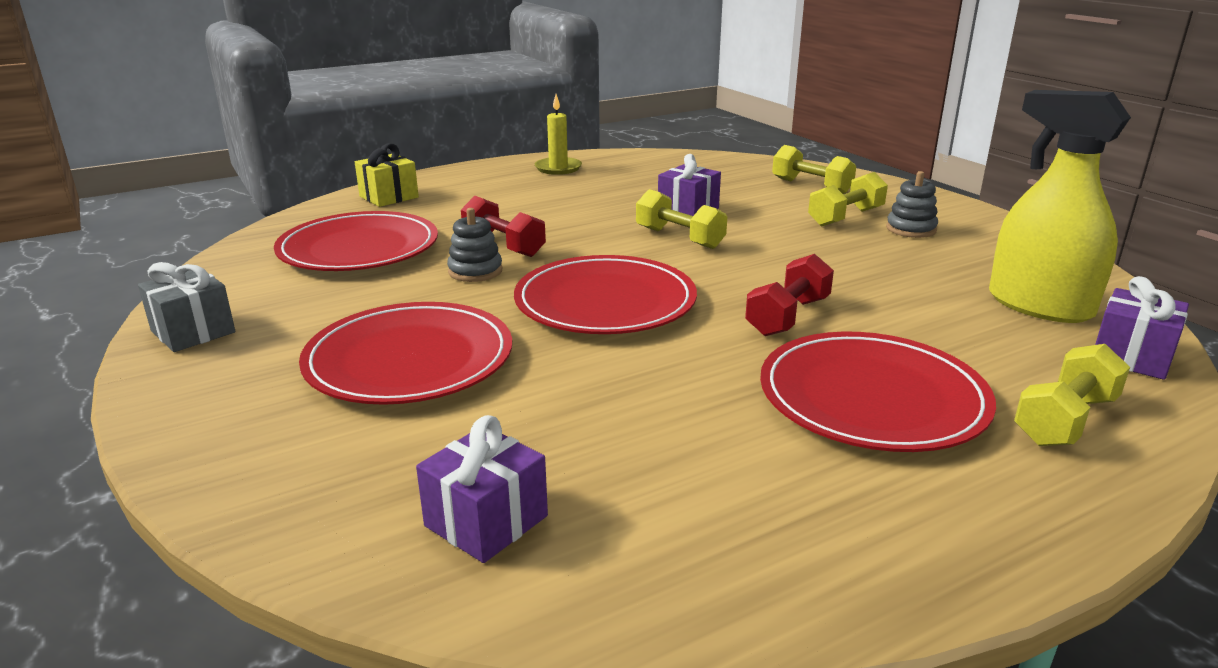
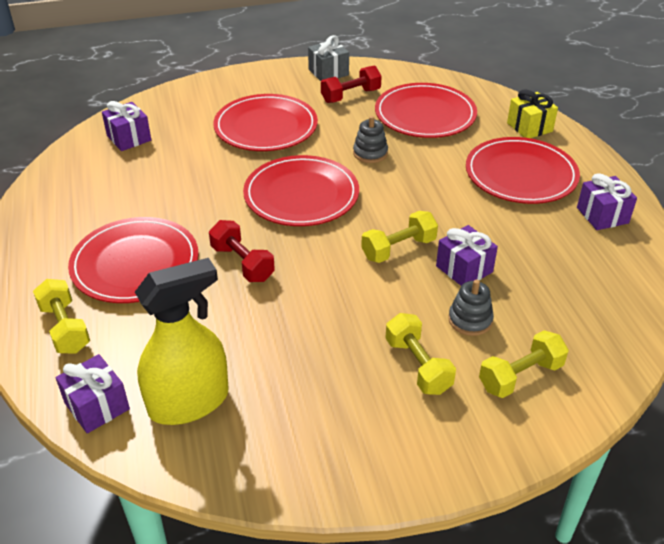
camera: 105 degrees right, 15 degrees up
red dumbbell [461,196,546,257] -> red dumbbell moved to [321,66,382,103]
yellow candle [535,94,582,175] -> purple gift [577,173,637,230]
grey stacking toy [886,171,938,238] -> grey stacking toy moved to [448,279,494,336]
none -> red plate [466,137,580,204]

